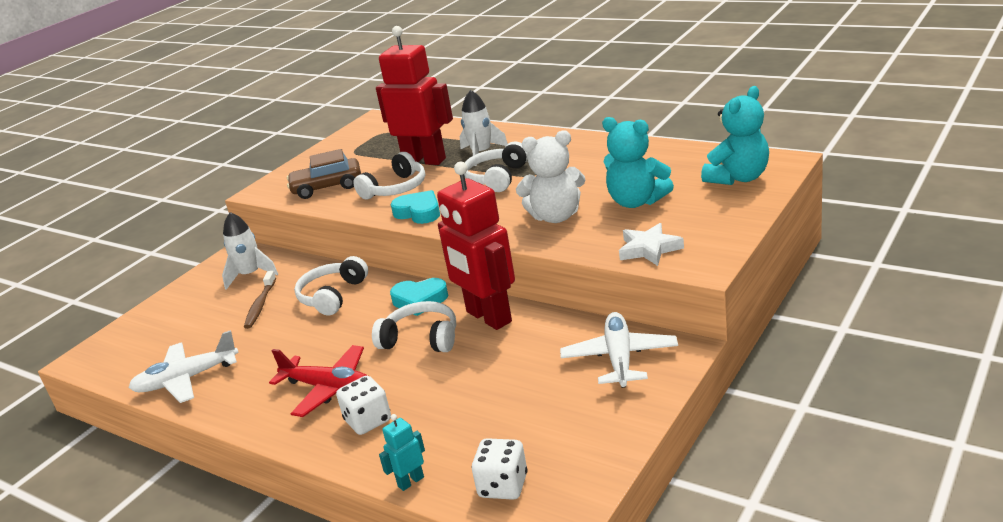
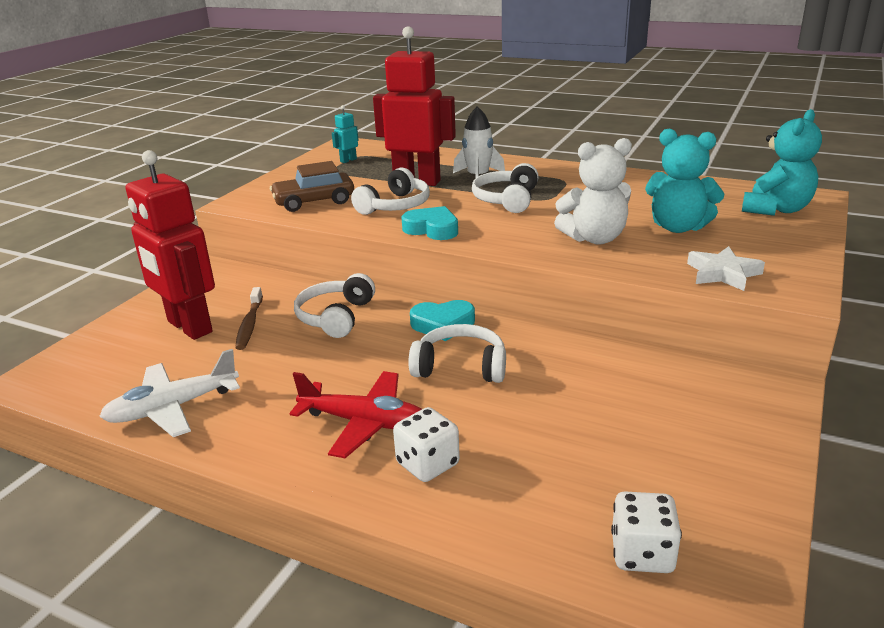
camera: 10 degrees left, 0 degrees up
white rocket [222,212,278,290] -> none
turquoise robot [379,414,425,491] -> turquoise robot moved to [332,105,359,163]
red robot [437,162,515,330] -> red robot moved to [126,150,215,340]
white plane [560,312,678,388] -> none

